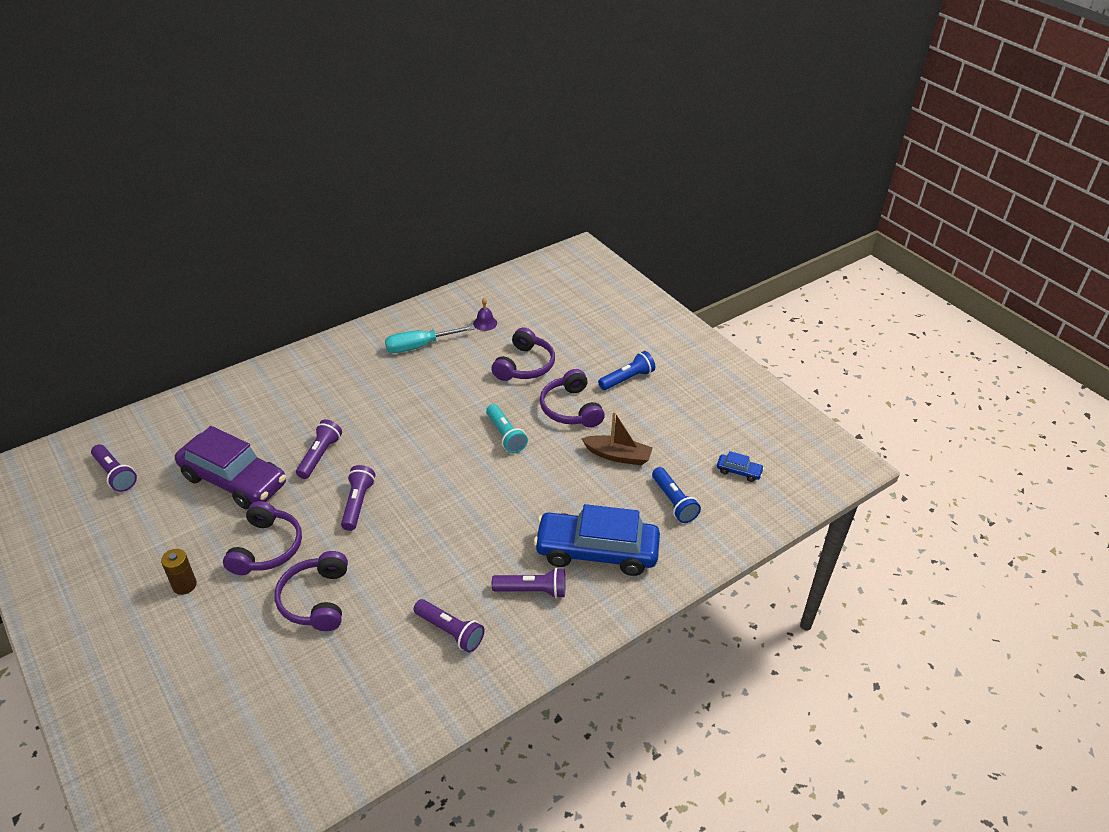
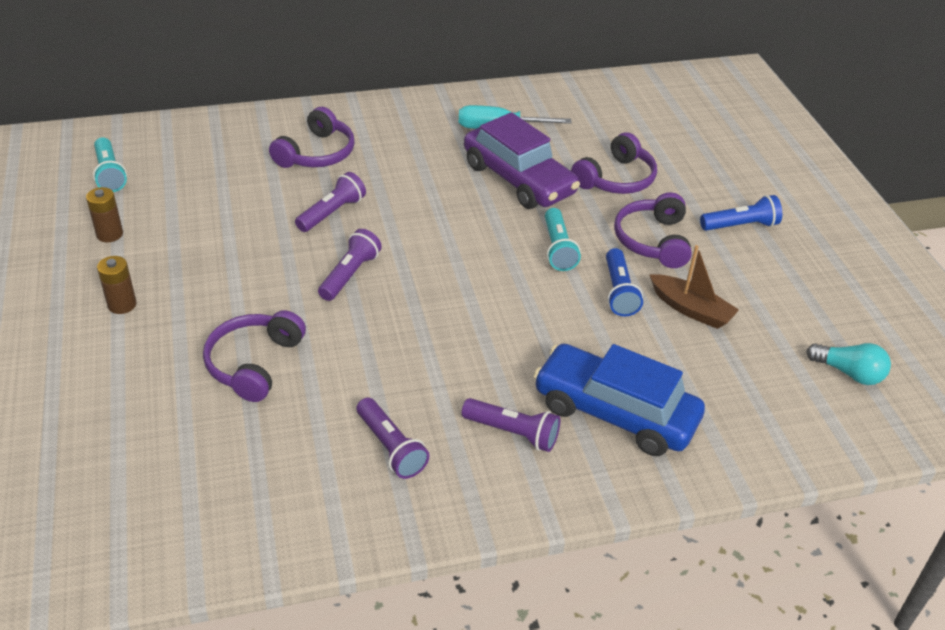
camera: 20 degrees right, 0 degrees up
purple flashlight [91,445,137,492] -> turquoise flashlight [93,137,127,192]
purple car [175,426,286,509] -> purple car moved to [464,112,580,209]
purple headphones [223,501,302,575] -> purple headphones moved to [269,107,355,168]
purple bell [473,298,497,331] -> none
blue flashlight [652,467,701,523] -> blue flashlight moved to [606,248,643,317]
blue car [717,451,764,482] -> turquoise light bulb [806,343,891,385]
none -> brown battery [86,187,123,242]

